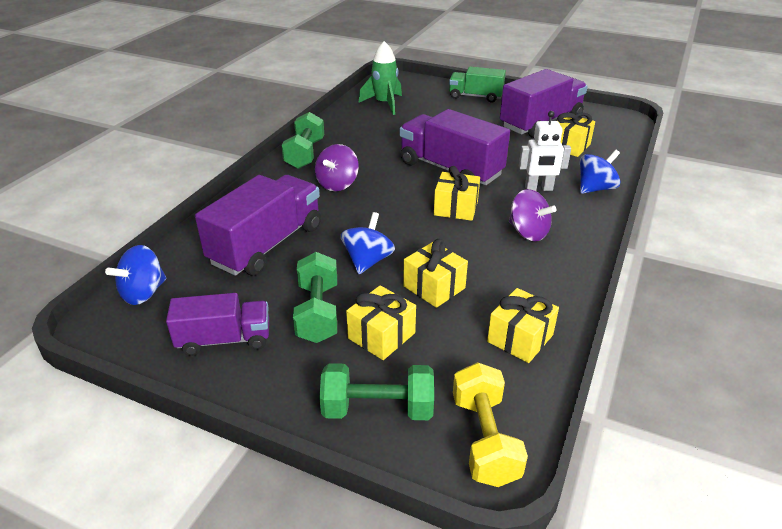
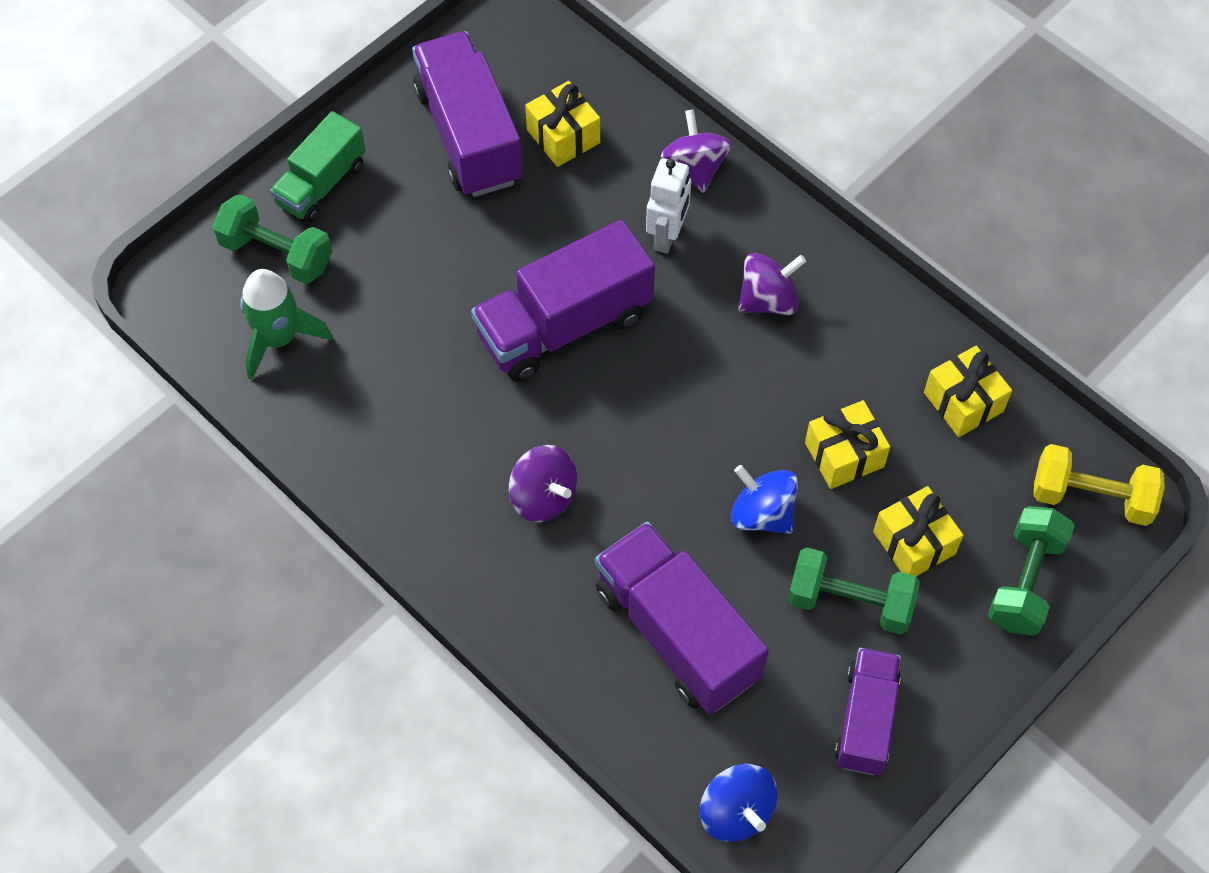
camera: 70 degrees left, 25 degrees up
green dumbbell [281,112,324,169] -> green dumbbell moved to [212,194,332,284]
yellow gift [434,166,480,221] -> none
blue spinning top [580,150,620,194] -> purple spinning top [661,109,732,193]

